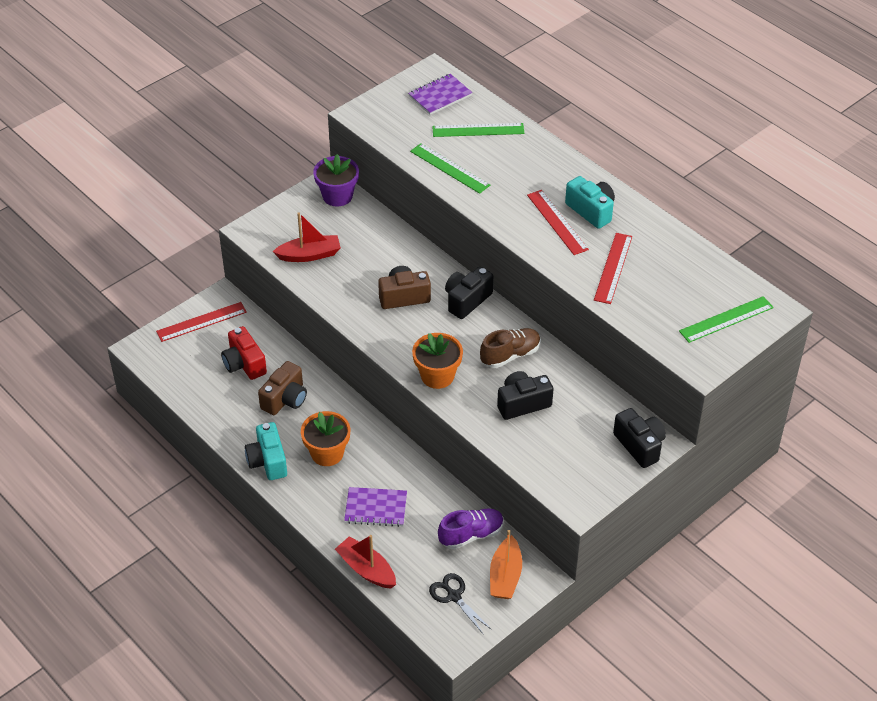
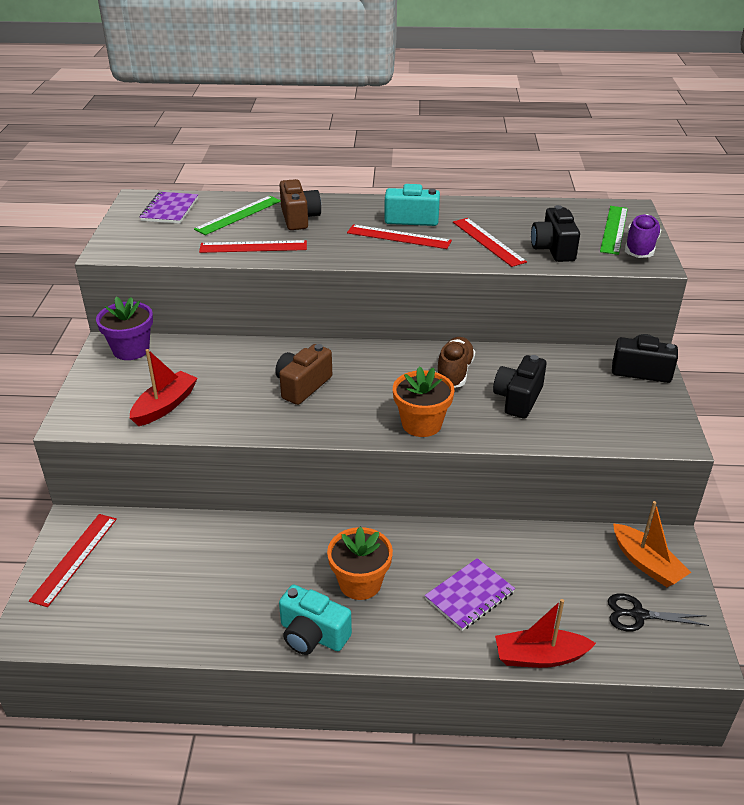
camera: 45 degrees left, 10 degrees down
red camera [221,326,267,380] -> none
brown camera [258,361,307,415] -> brown camera moved to [279,179,321,230]
green ruler [410,143,490,194] -> red ruler [199,240,307,253]
purple shoe [438,508,504,549] -> purple shoe moved to [625,214,661,258]
black camera [445,267,493,319] -> black camera moved to [531,205,580,262]

